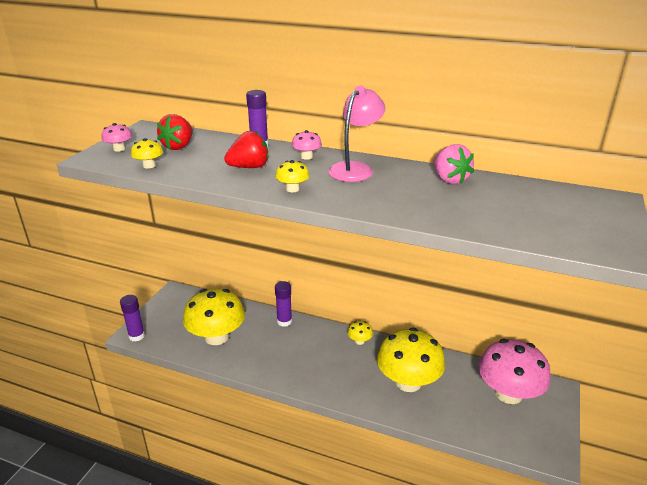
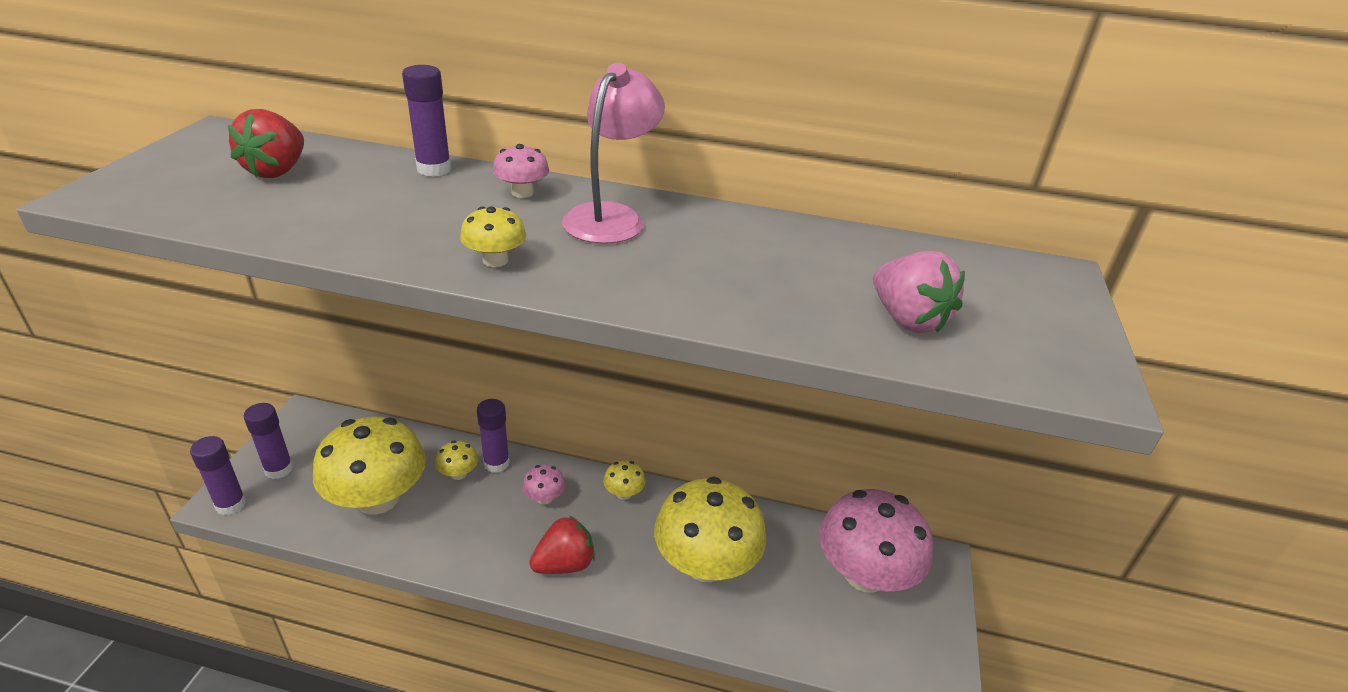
camera: 10 degrees left, 5 degrees up
pink mushroom [102,123,132,152] -> pink mushroom moved to [522,465,566,504]
yellow mushroom [131,138,163,168] -> yellow mushroom moved to [435,441,478,480]
red strawberry [224,131,268,168] -> red strawberry moved to [530,516,595,574]
pink strawberry [434,144,474,184] -> pink strawberry moved to [873,251,965,333]
none -> purple glue stick [244,403,293,479]

